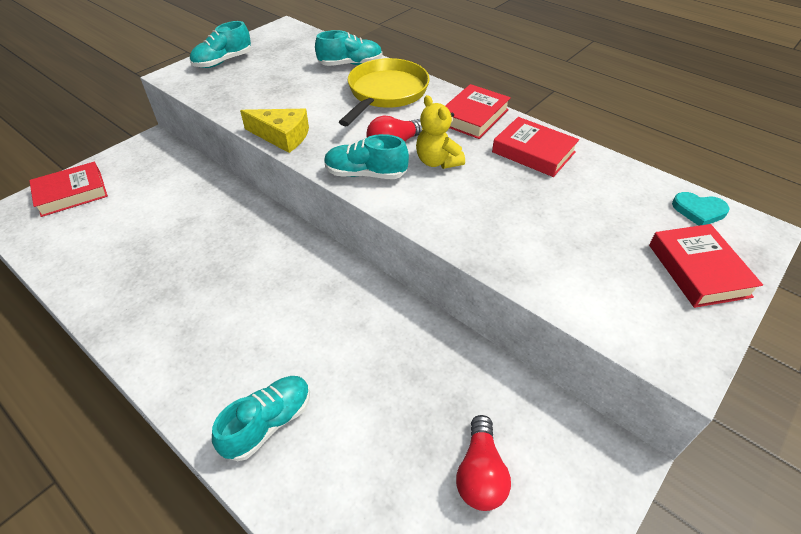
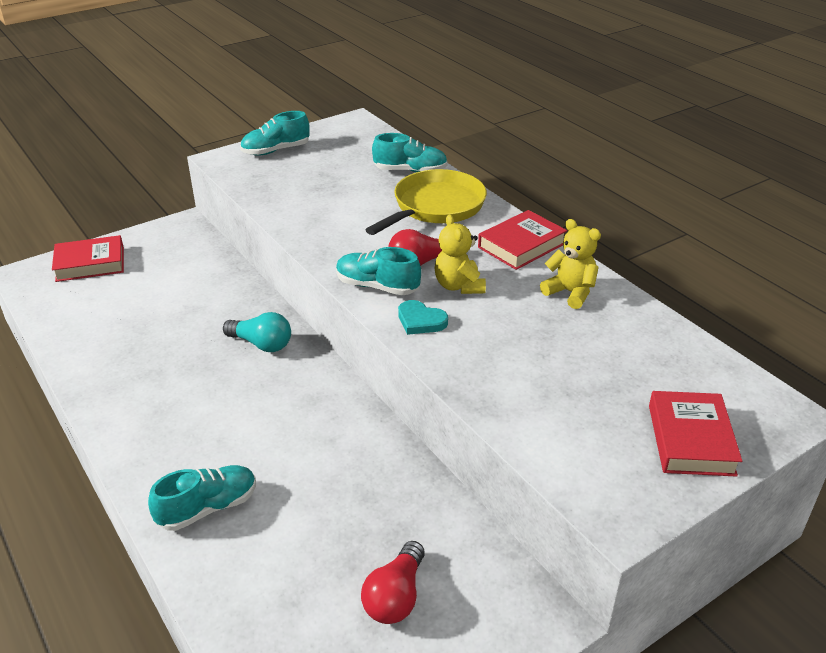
camera: 15 degrees right, 10 degrees down
yellow cheese [240,109,309,153] -> none
red book [492,117,579,177] -> yellow teddy bear [540,219,601,309]
turquoise heart [672,192,730,226] -> turquoise heart moved to [398,300,448,335]
none -> turquoise light bulb [223,312,291,352]

